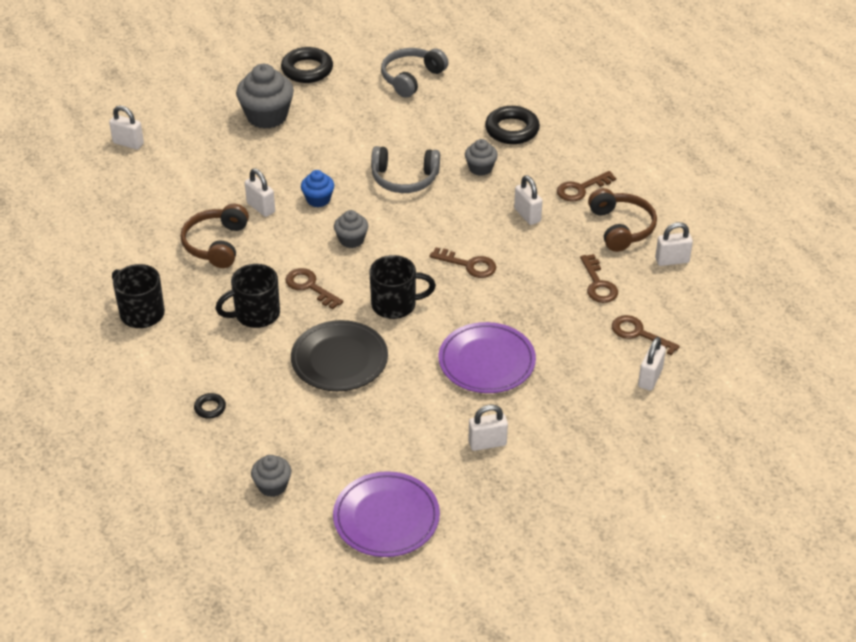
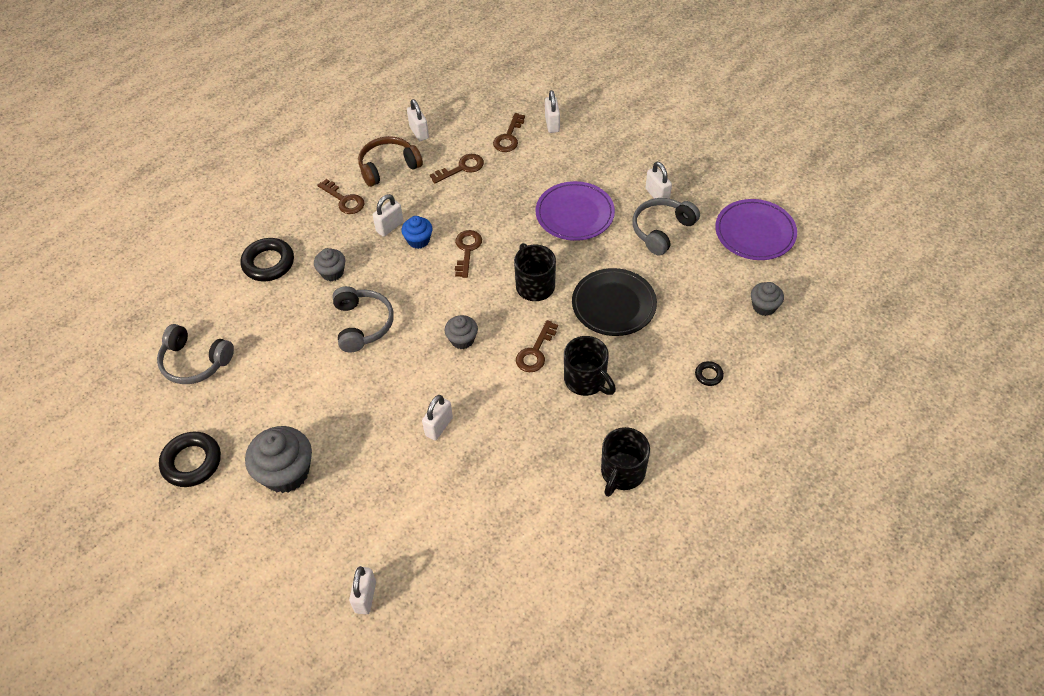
camera: 105 degrees left, 10 degrees up
brown headphones [180,204,249,268] -> none
blue cupcake [301,170,334,207] -> blue cupcake moved to [402,216,432,249]
white padlock [638,337,666,391] -> white padlock turned 75 degrees clockwise [545,90,560,133]
none -> grey headphones [632,198,700,255]

